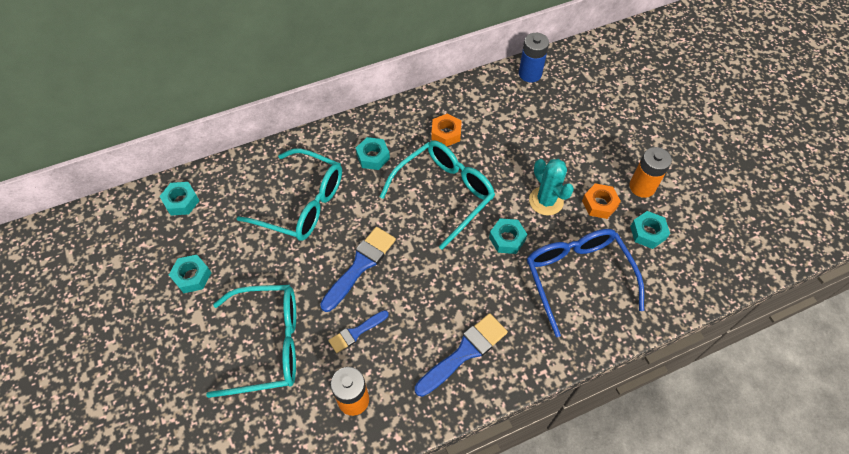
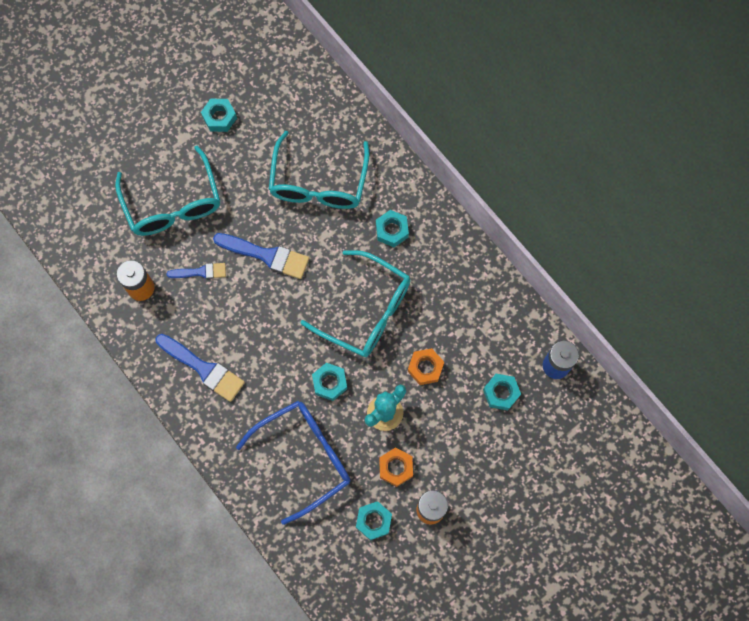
camera: 75 degrees right, 15 degrees up
turquoise nut [159,182,200,216] -> turquoise nut moved to [483,374,521,410]
blue brush [329,310,389,353] -> blue brush turned 135 degrees clockwise [167,263,226,279]
orange nut [431,113,462,146] -> orange nut moved to [408,348,444,385]

